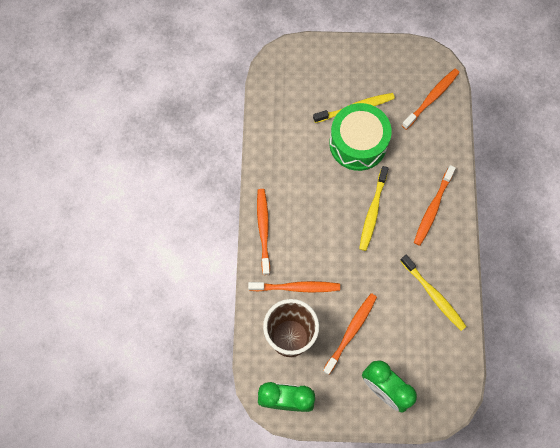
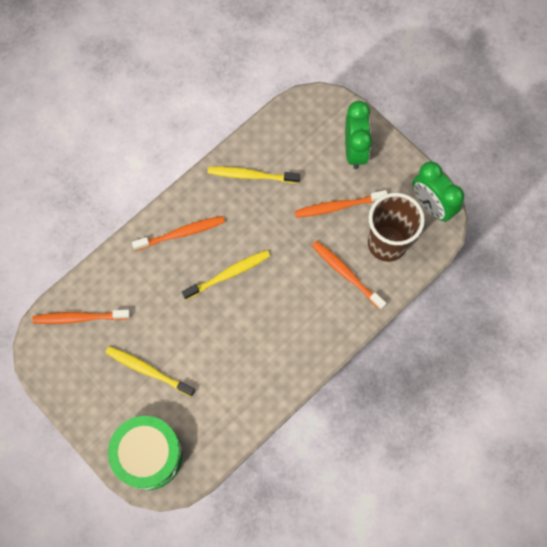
camera: 135 degrees left, 0 degrees up
orange toothbrush [257,189,270,275] -> none
green drum [329,103,392,171] -> green drum moved to [108,416,183,490]
yellow toothbrush [400,255,467,331] -> yellow toothbrush turned 90 degrees counterclockwise [208,167,300,183]

